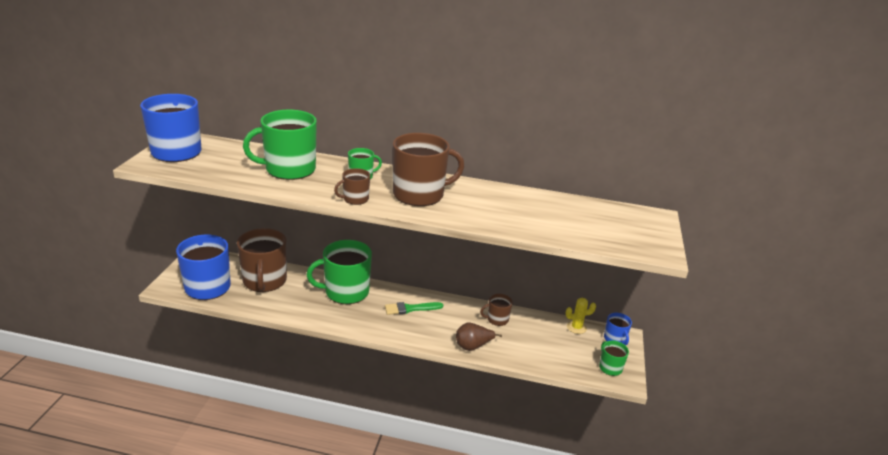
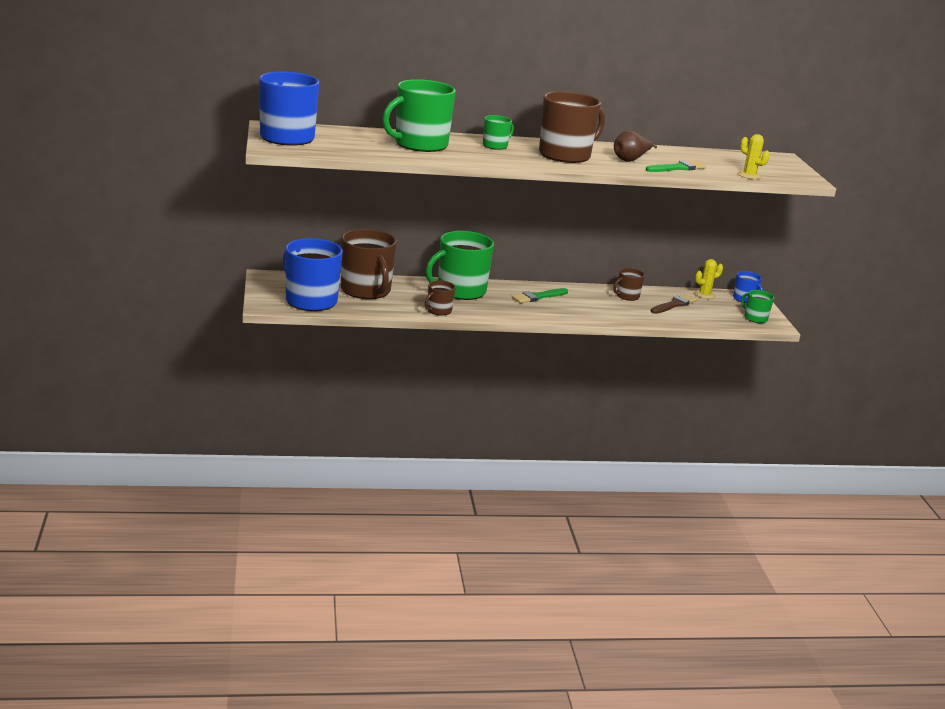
camera: 20 degrees left, 5 degrees down
brown mug [334,168,370,205] -> brown mug moved to [425,281,455,316]
brown pear [456,323,502,351] -> brown pear moved to [614,131,657,162]
none -> green brush [646,160,706,172]
none -> brown brush [650,294,697,314]
none -> yellow cactus [738,134,770,179]

